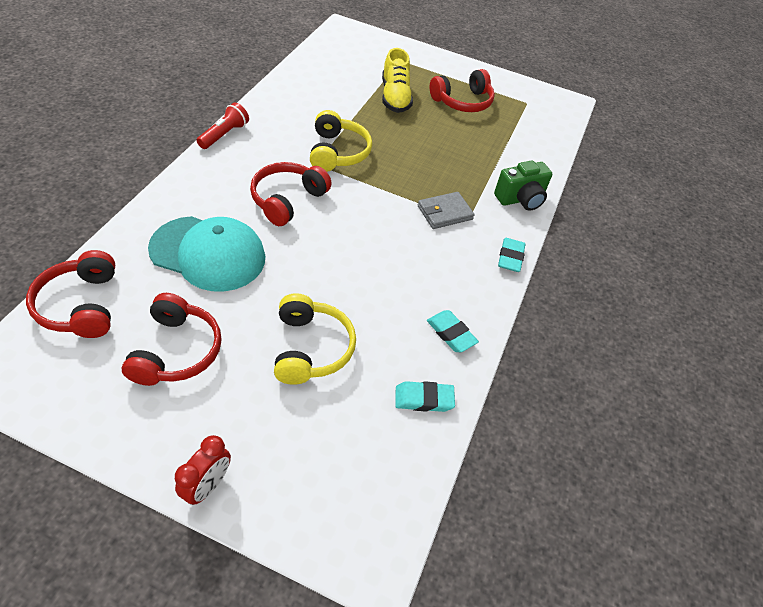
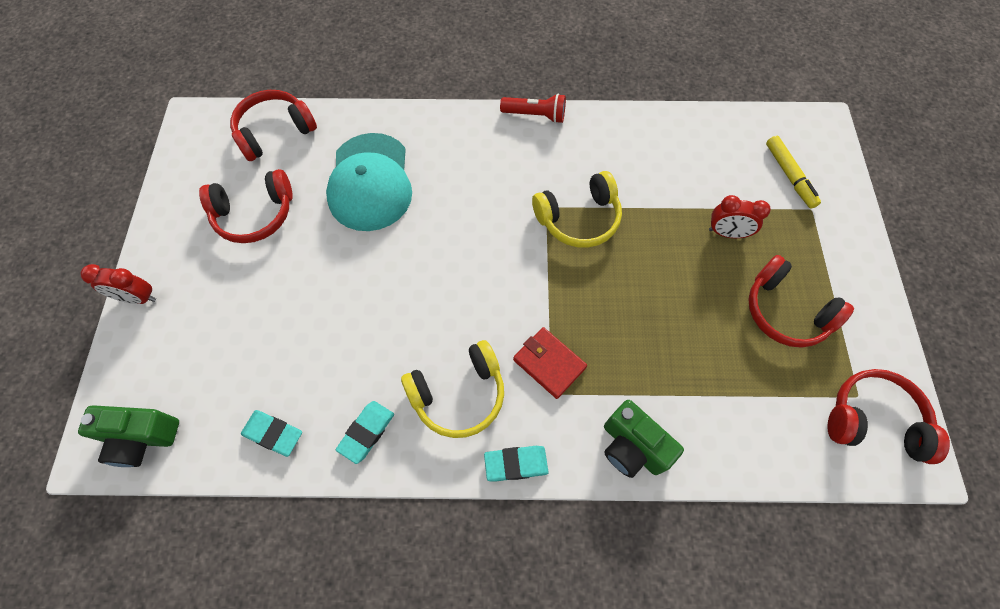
camera: 75 degrees right, 15 degrees up
red headphones [250,162,331,226] -> red headphones moved to [827,369,950,464]
yellow headphones [274,293,356,385] -> yellow headphones moved to [401,340,504,438]
yellow shoe [382,48,413,113] -> red clock [709,195,770,238]
turquoise eraser [395,381,455,412] -> turquoise eraser turned 45 degrees counterclockwise [241,410,302,457]
grey wallet [418,192,475,229] -> red wallet [513,327,587,399]
none -> green camera [78,405,179,467]
none -> yellow marker [766,136,821,209]

